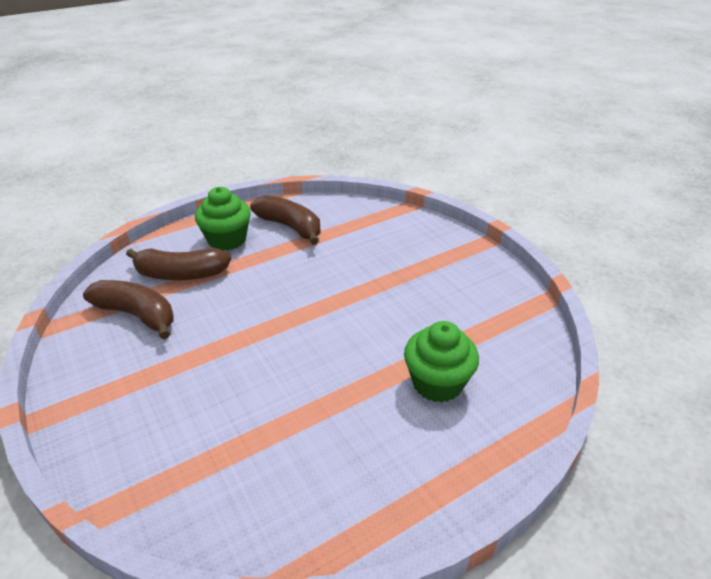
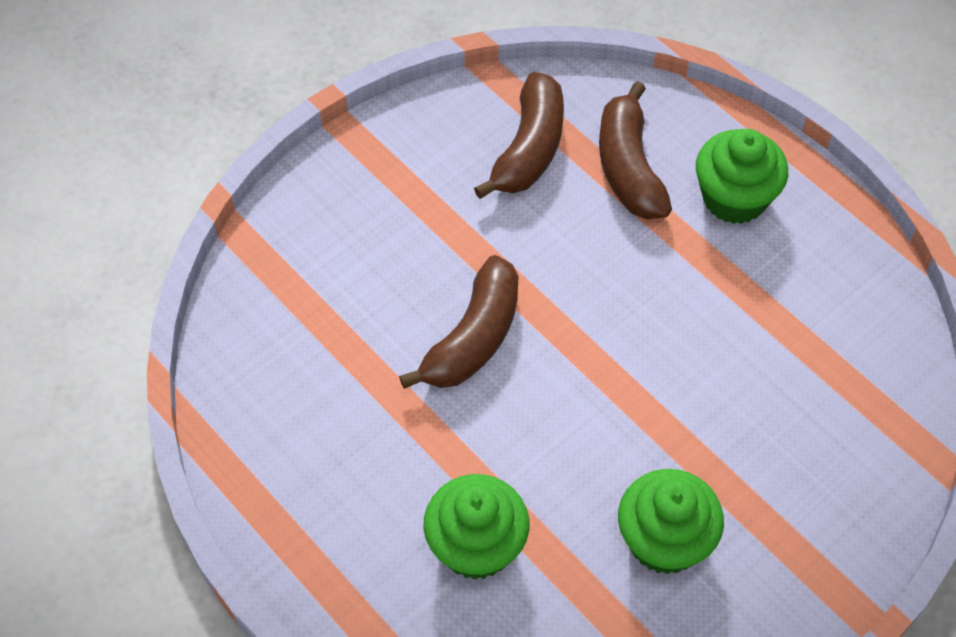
camera: 80 degrees right, 20 degrees up
brown banana [250,195,320,245] -> brown banana moved to [399,255,519,389]
none -> green cupcake [618,469,724,574]

